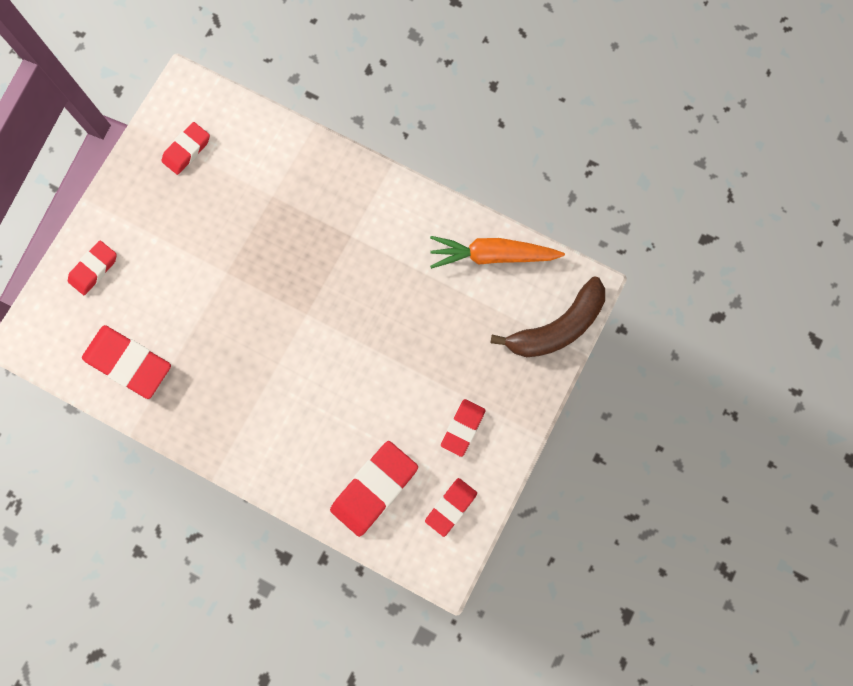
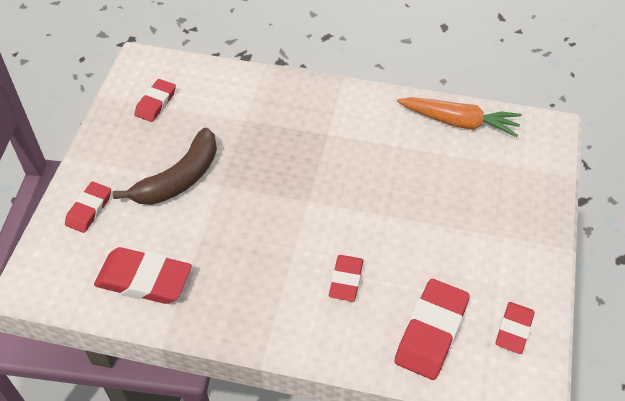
camera: 15 degrees left, 25 degrees down
orange carrot [430,236,565,269] -> orange carrot turned 150 degrees counterclockwise [397,97,522,137]
red eraser [441,399,485,457] -> red eraser moved to [329,255,363,301]
brown banana [490,277,605,357] -> brown banana moved to [113,128,217,205]

